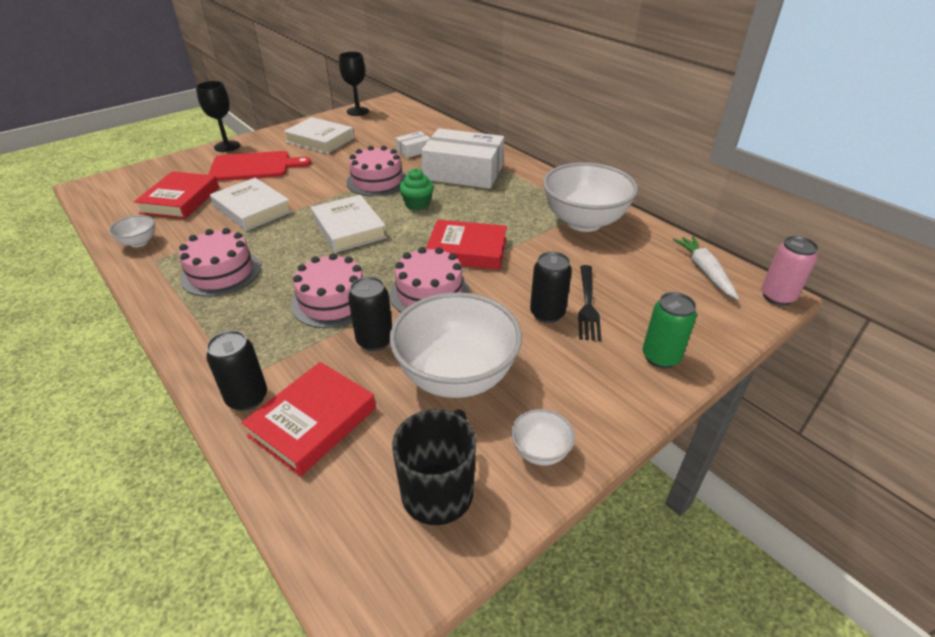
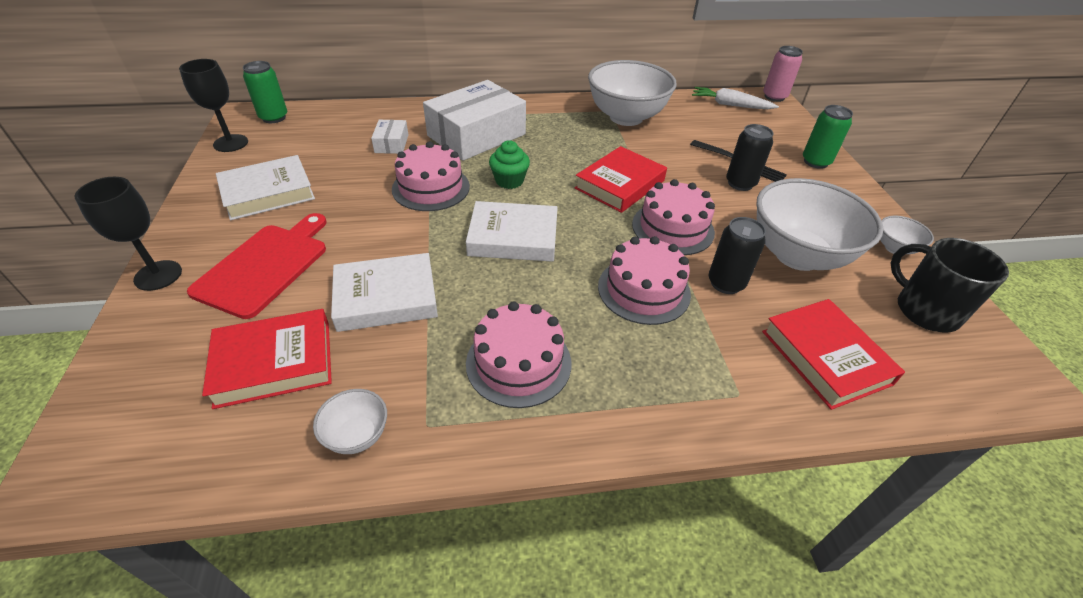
camera: 60 degrees left, 5 degrees up
red book [134,171,219,219] -> red book turned 60 degrees counterclockwise [202,309,332,409]
black can [206,330,267,411] -> none
none -> green can [243,61,287,123]

